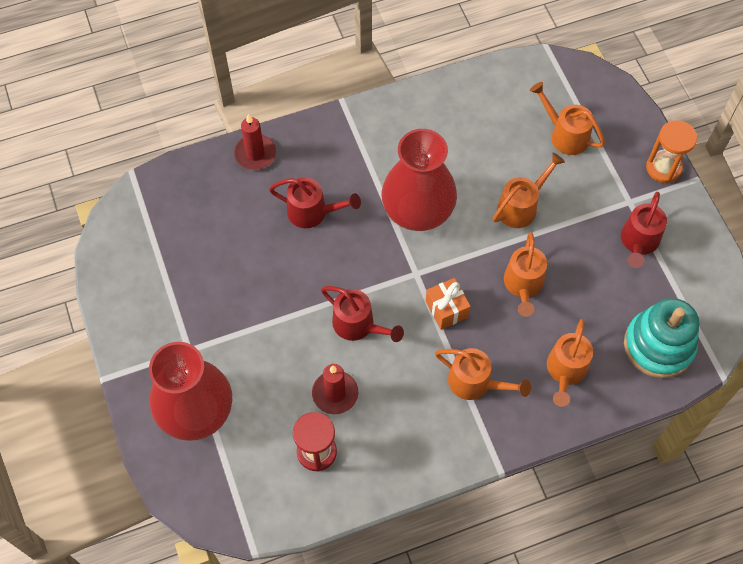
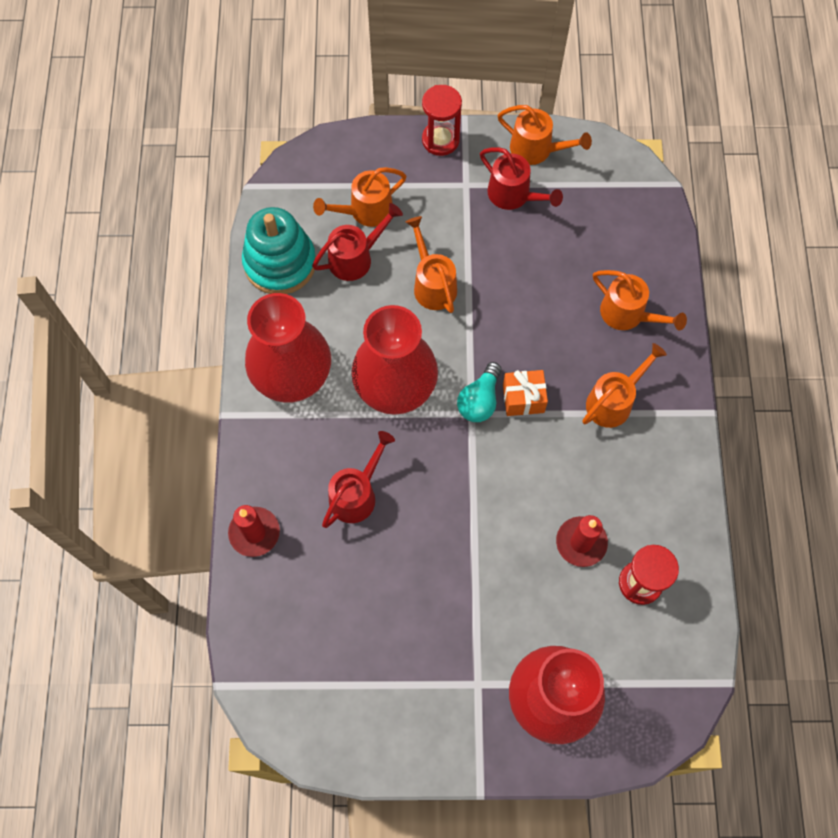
camera: 70 degrees left, 5 degrees up
red watering can [321,286,404,342] -> red watering can moved to [312,203,403,281]
orange watering can [504,232,547,317] -> orange watering can moved to [498,105,592,165]
turquoise stacking toy [624,298,699,378] -> turquoise stacking toy moved to [242,207,316,294]
orange hourglass [646,120,697,183] -> red hourglass [422,85,462,156]
none -> red vase [245,293,331,403]
none -> turquoise light bulb [457,362,501,422]

